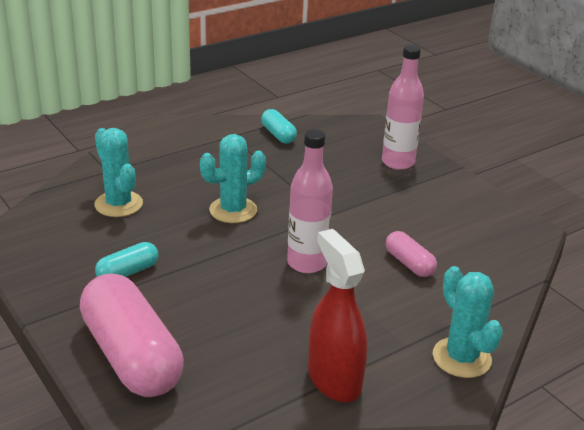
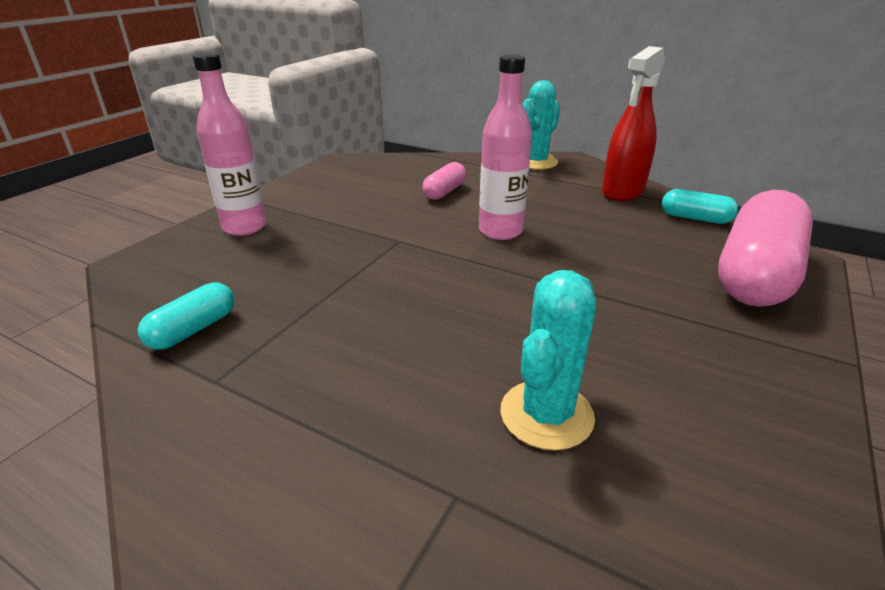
camera: 115 degrees left, 0 degrees up
turquoise capsule [95,242,158,277] -> turquoise capsule moved to [662,189,738,224]
turquoise cactus [200,134,266,223] -> none

